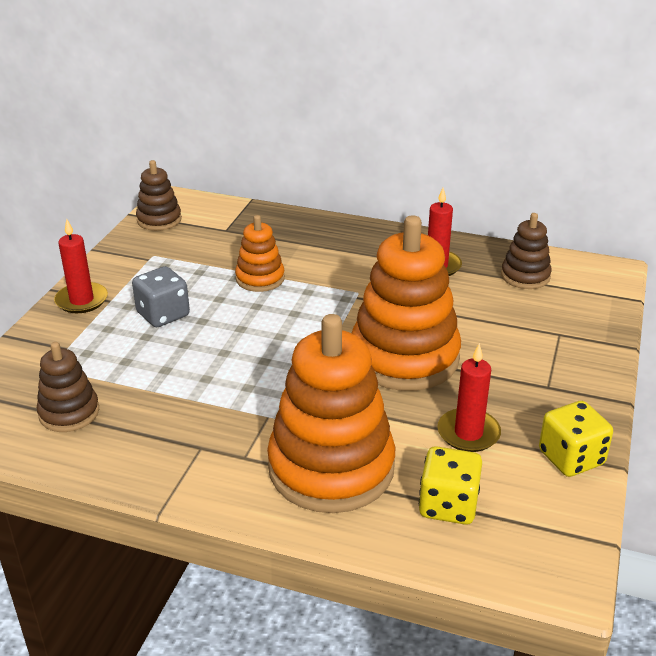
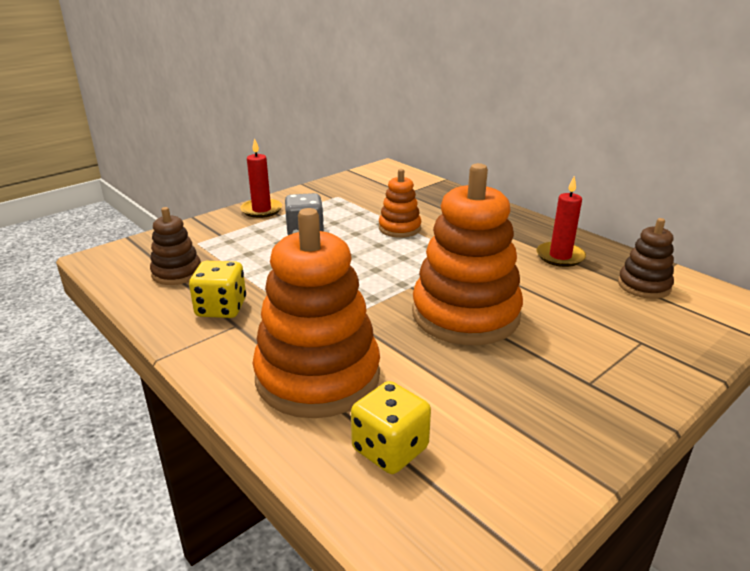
camera: 30 degrees right, 5 degrees down
brown stacking toy [136,160,182,231] -> none
red candle [437,343,501,452] -> none
yellow dice [539,401,613,477] -> yellow dice moved to [189,261,246,318]

